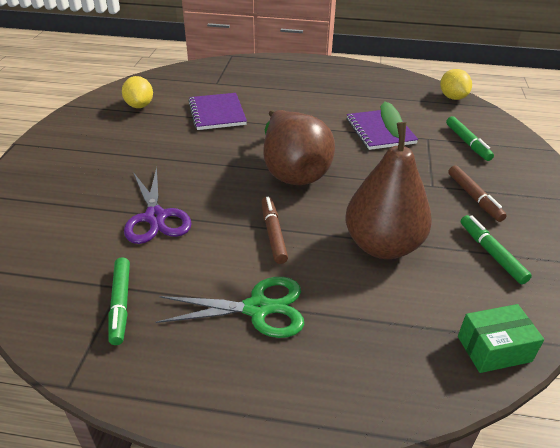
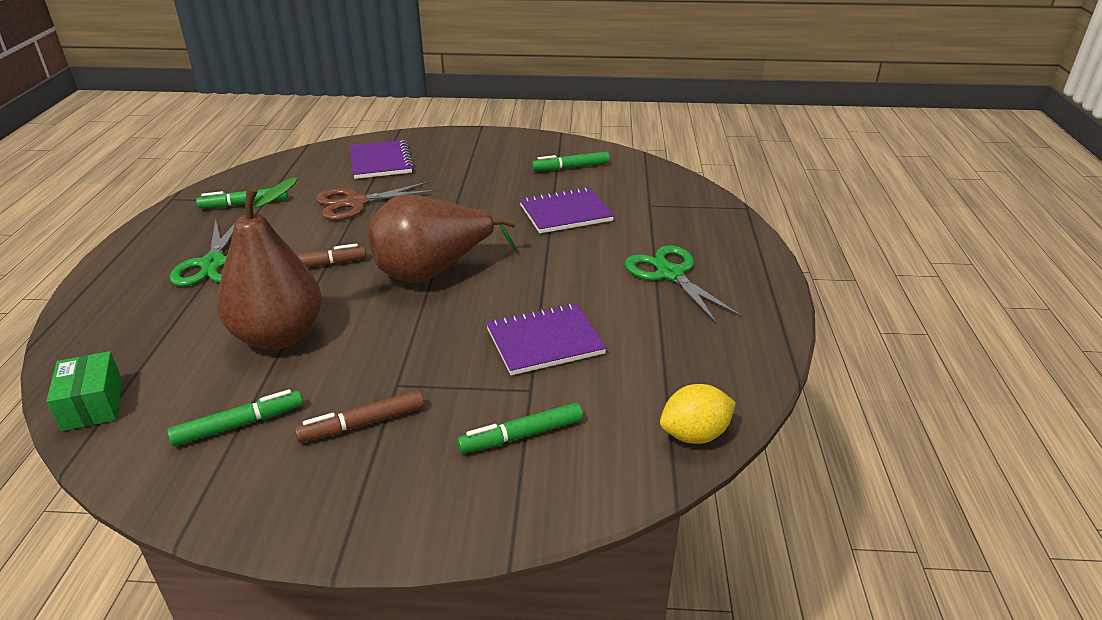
camera: 85 degrees right, 5 degrees down
yellow lemon [122,76,153,108] -> green marker [532,152,610,171]
purple scissors [124,167,192,244] -> brown scissors [316,181,437,221]
none -> purple notebook [350,140,414,179]
none -> green scissors [625,245,742,324]

